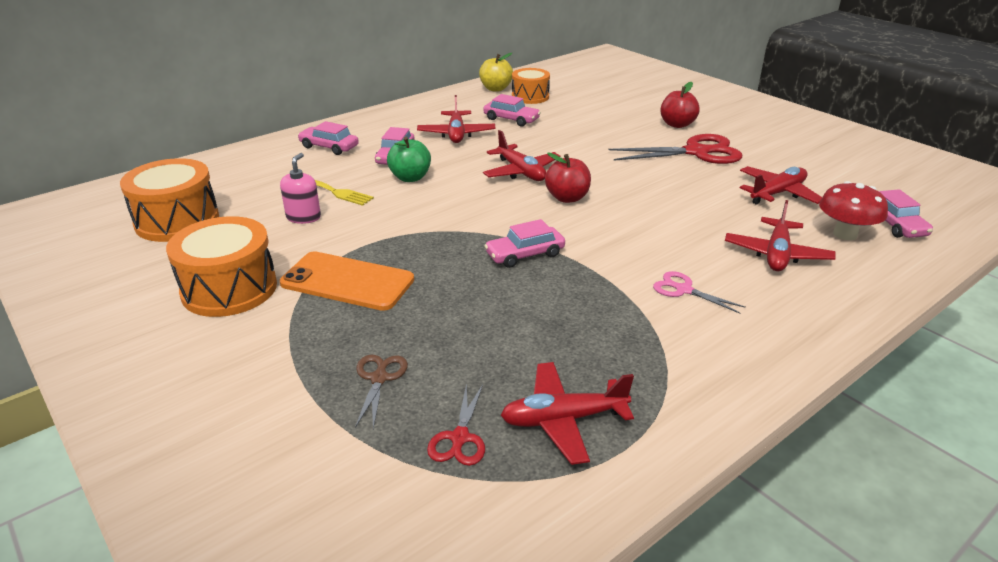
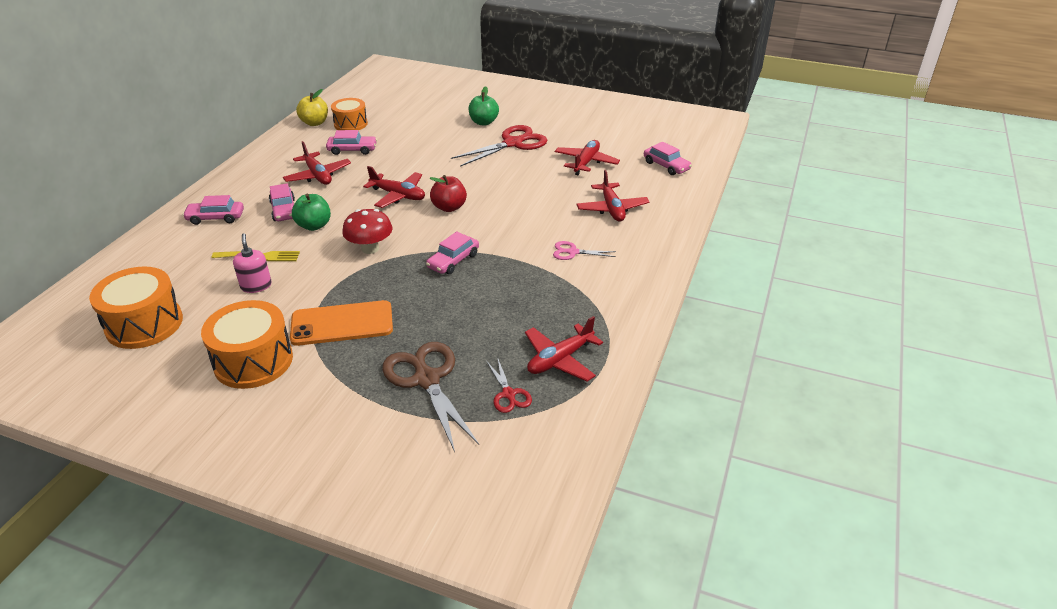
camera: 30 degrees left, 5 degrees up
brown scissors [355,355,408,429] -> brown scissors [382,342,479,452], size x1.98
red apple [660,82,700,128] -> green apple [469,86,499,125]
red mushroom [819,181,888,240] -> red mushroom moved to [342,209,393,254]

